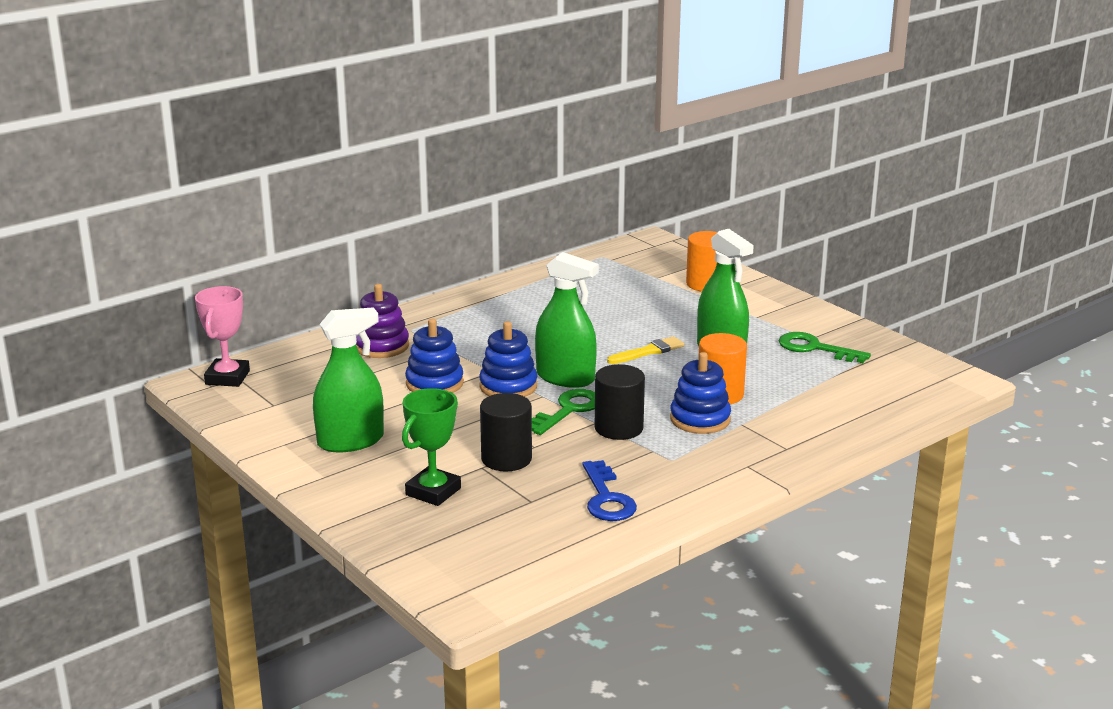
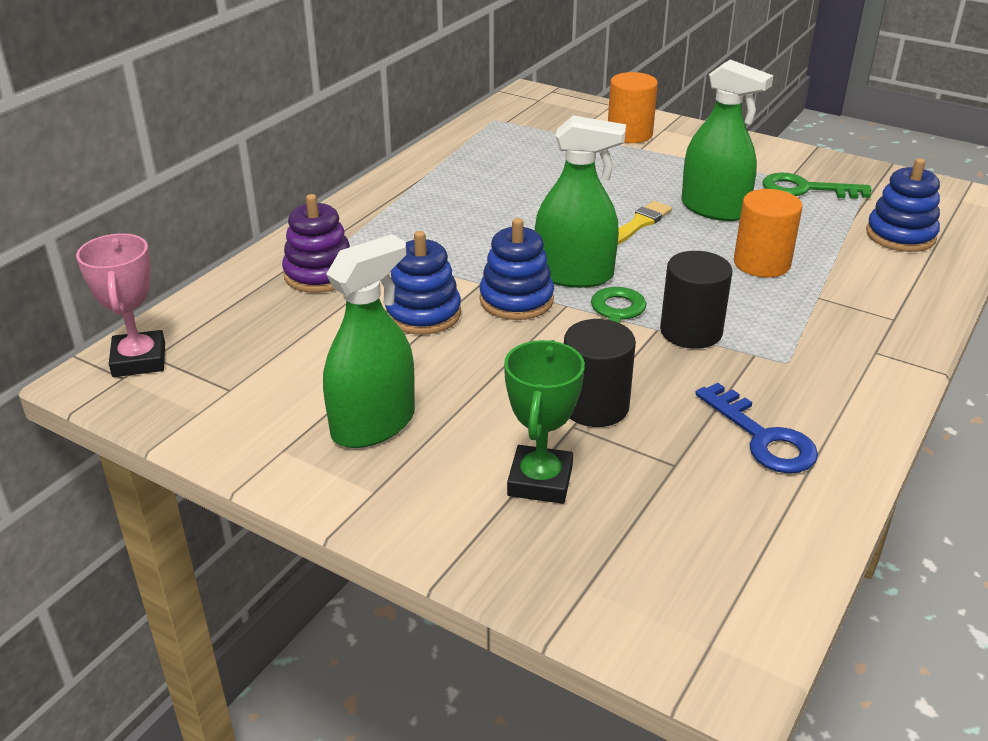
camera: 20 degrees left, 10 degrees up
blue stacking toy [670,352,731,434] -> blue stacking toy moved to [866,158,940,252]

